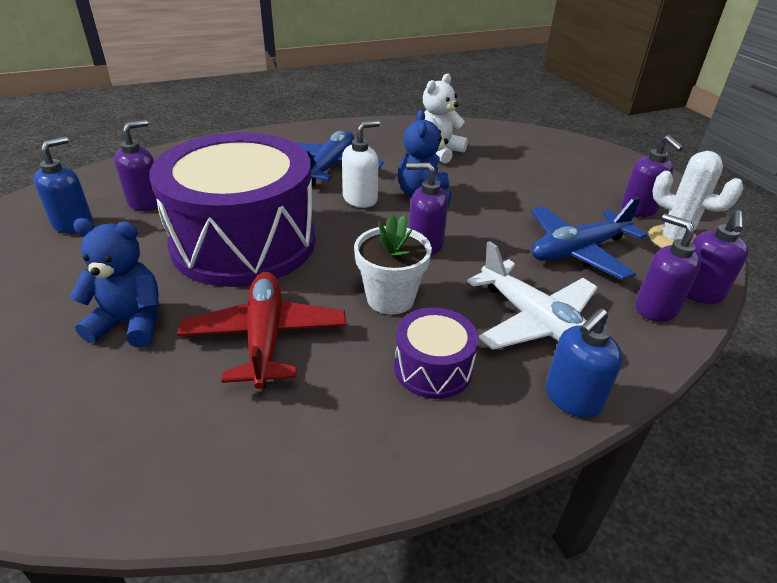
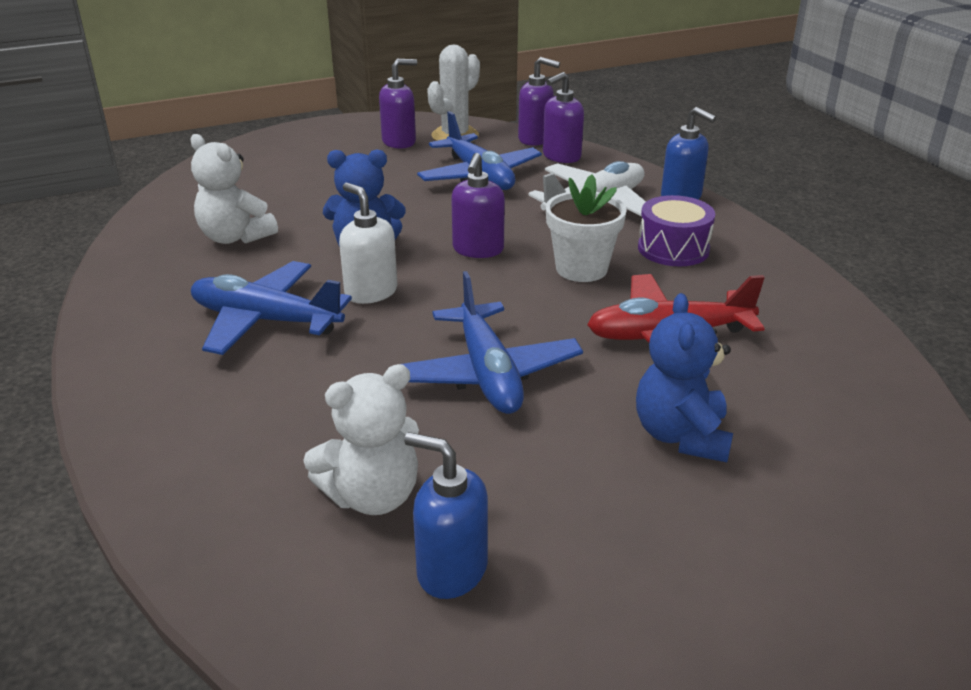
camera: 90 degrees left, 5 degrees down
purple soap dispenser [114,120,158,211] -> white teddy bear [303,364,419,515]
purple drum [149,132,316,287] -> blue plane [402,271,583,414]

